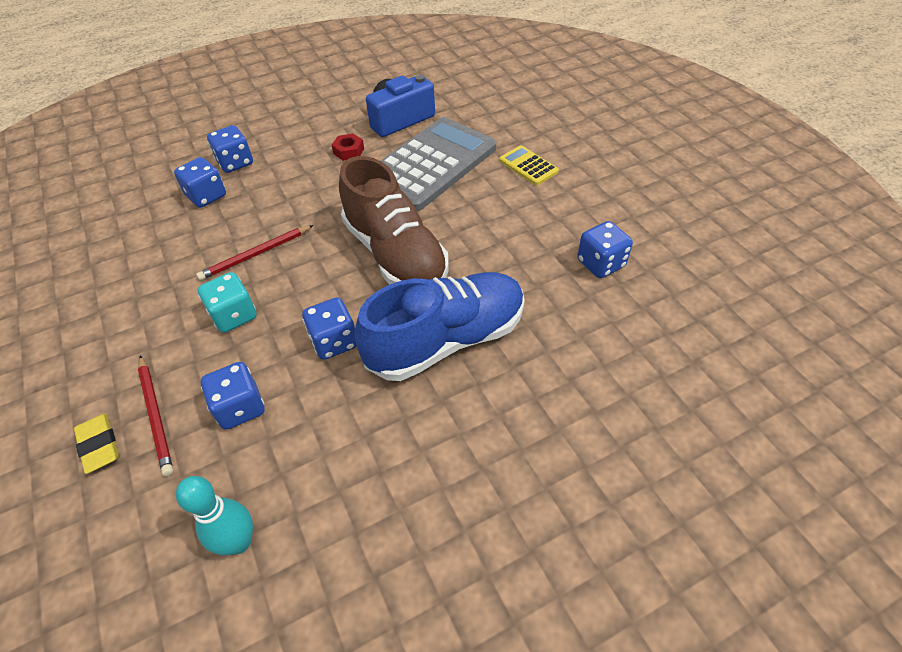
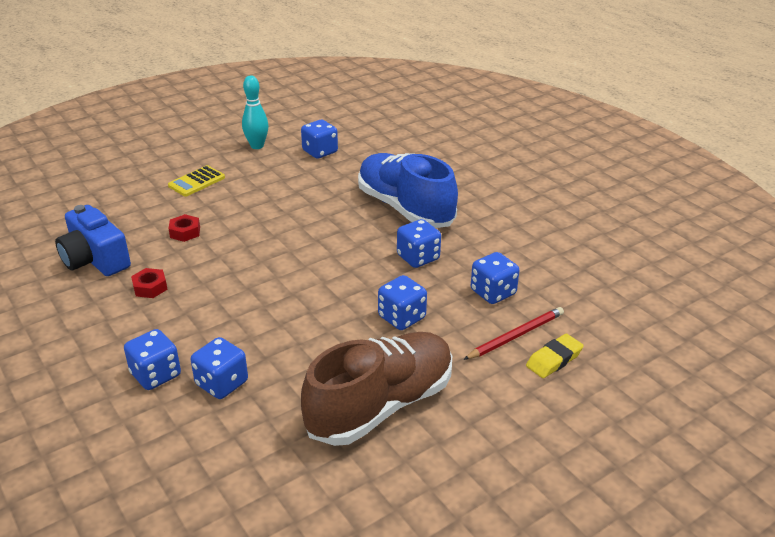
camera: 100 degrees left, 15 degrees down
turquoise bowling pin [176,476,253,555] -> turquoise bowling pin moved to [242,76,269,149]
red pencil [196,225,313,281] -> none
turquoise dice [198,272,257,333] -> blue dice [378,275,427,330]
brown shoe [339,156,449,285] -> brown shoe moved to [301,332,452,446]
grey calculator [381,117,496,211] -> red nut [168,214,200,242]

